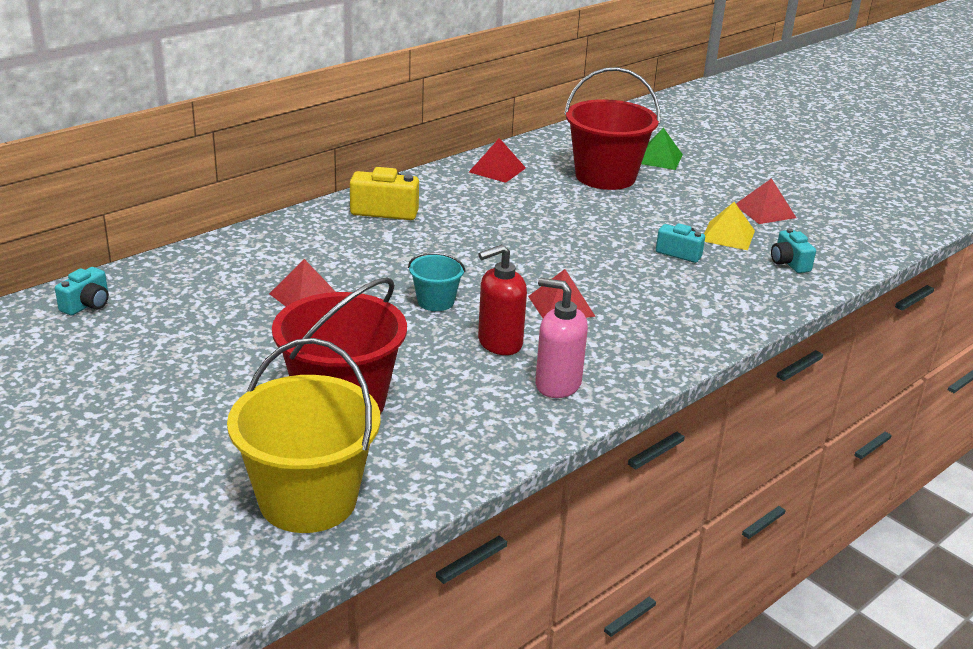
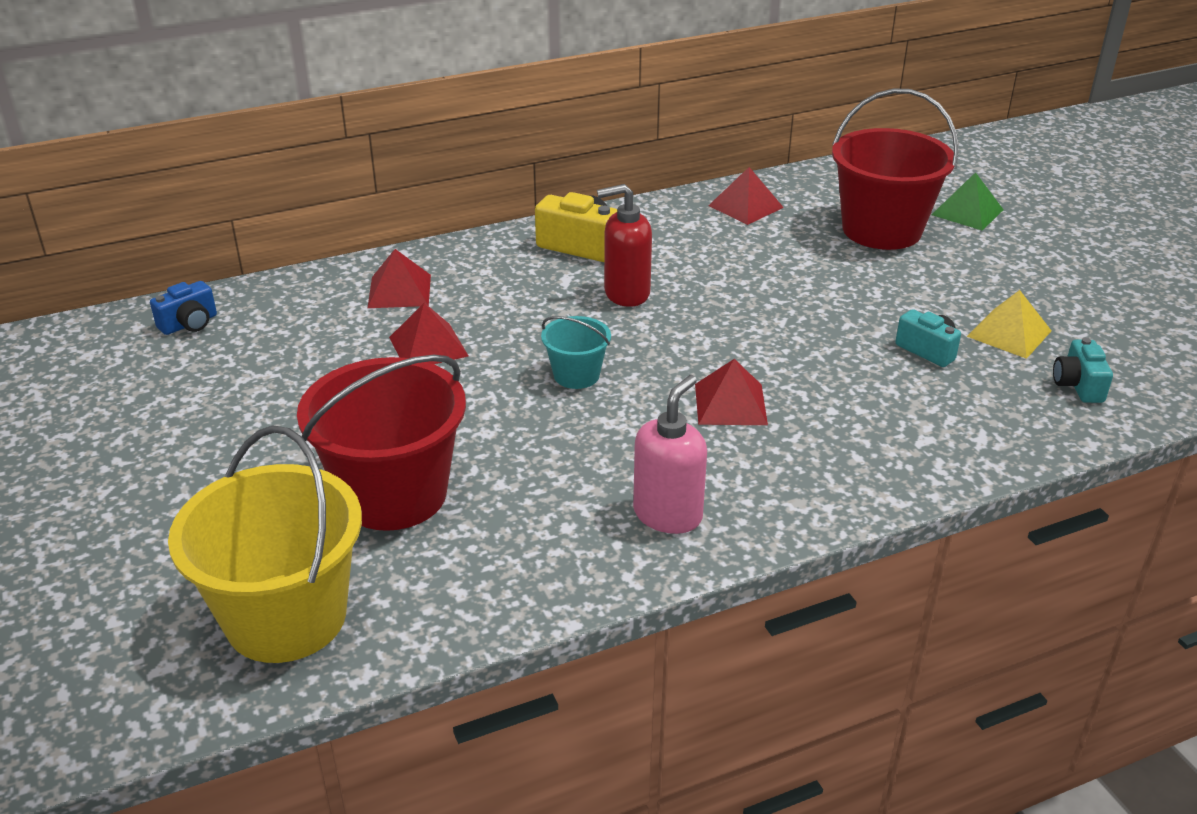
camera: 20 degrees right, 5 degrees up
turquoise camera [55,267,109,316] -> blue camera [150,281,217,335]
red soap dispenser [478,244,527,355] -> red soap dispenser moved to [597,184,652,307]
pink soap dispenser [535,278,588,398] -> pink soap dispenser turned 75 degrees clockwise [633,375,707,534]
red pyramid [736,178,796,224] -> red pyramid moved to [368,249,431,308]

